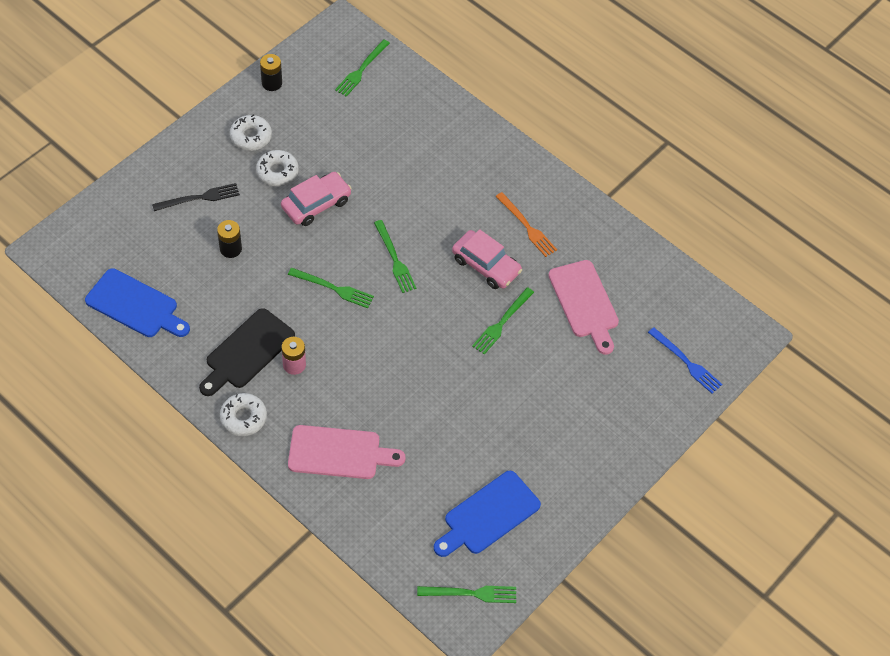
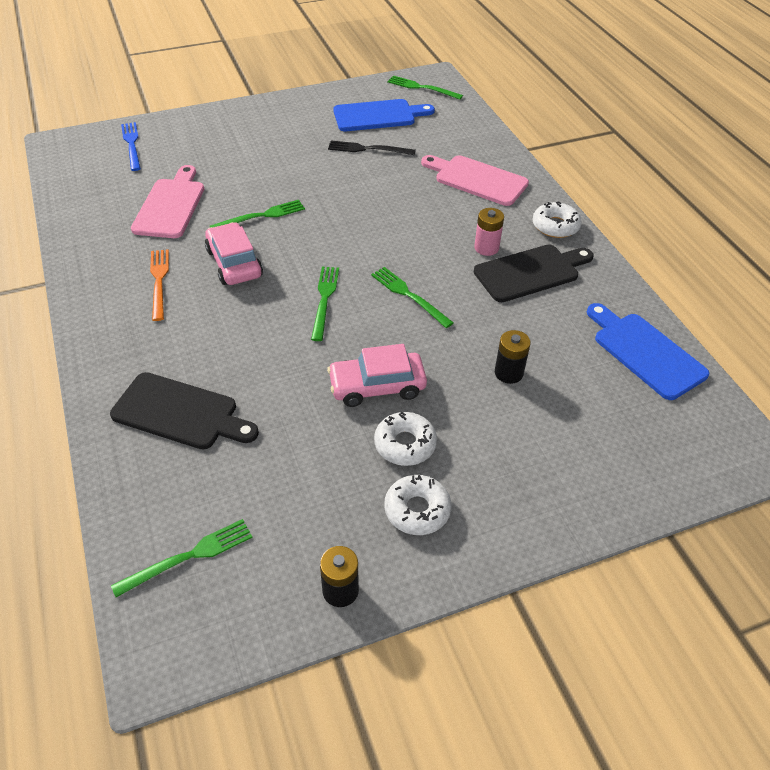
camera: 150 degrees left, 10 degrees down
black fork [152,183,240,211] -> black fork moved to [328,141,416,155]
none -> black cutting board [110,372,259,450]

